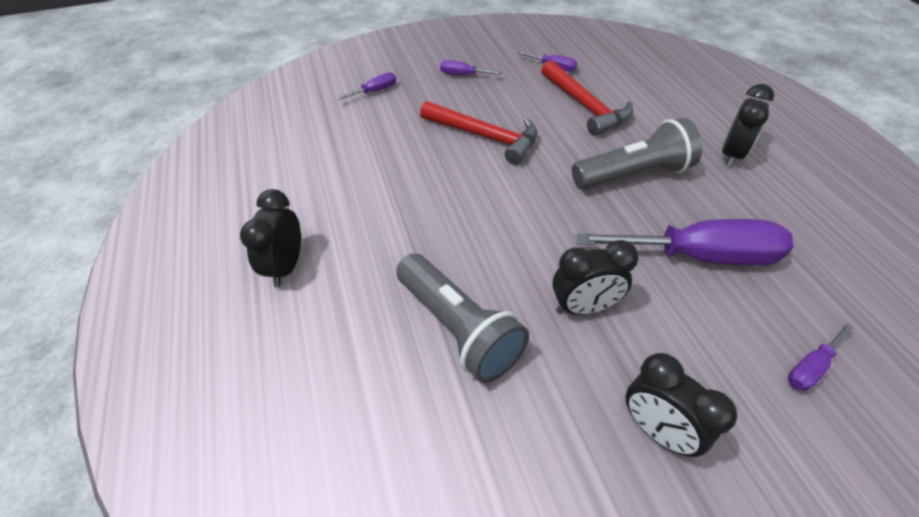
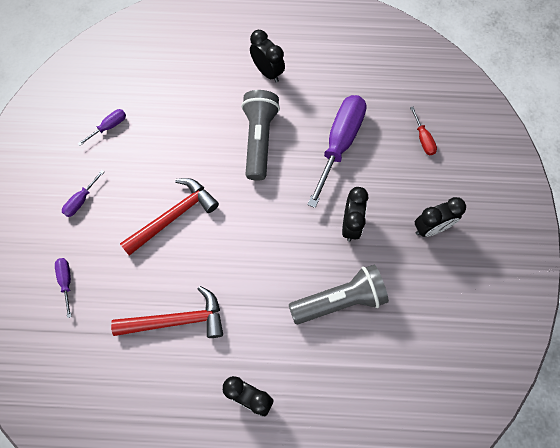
camera: 70 degrees left, 20 degrees up
red hammer [541,60,633,136] -> red hammer moved to [111,286,223,338]
purple screwdriver [788,323,854,391] -> red screwdriver [410,107,437,155]

